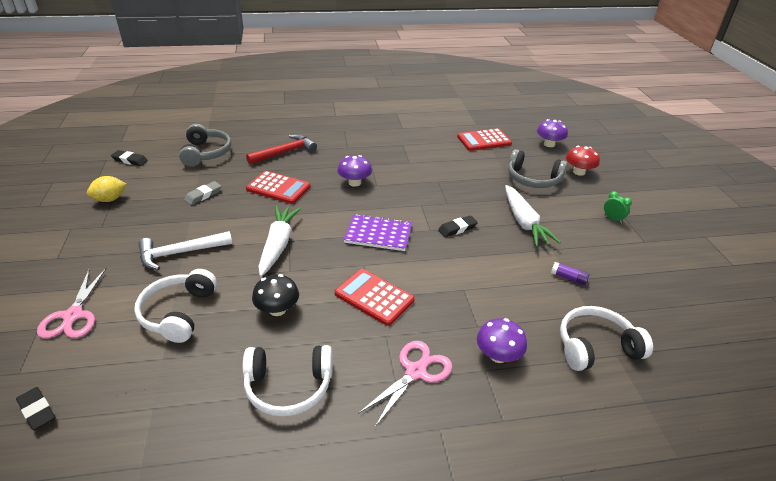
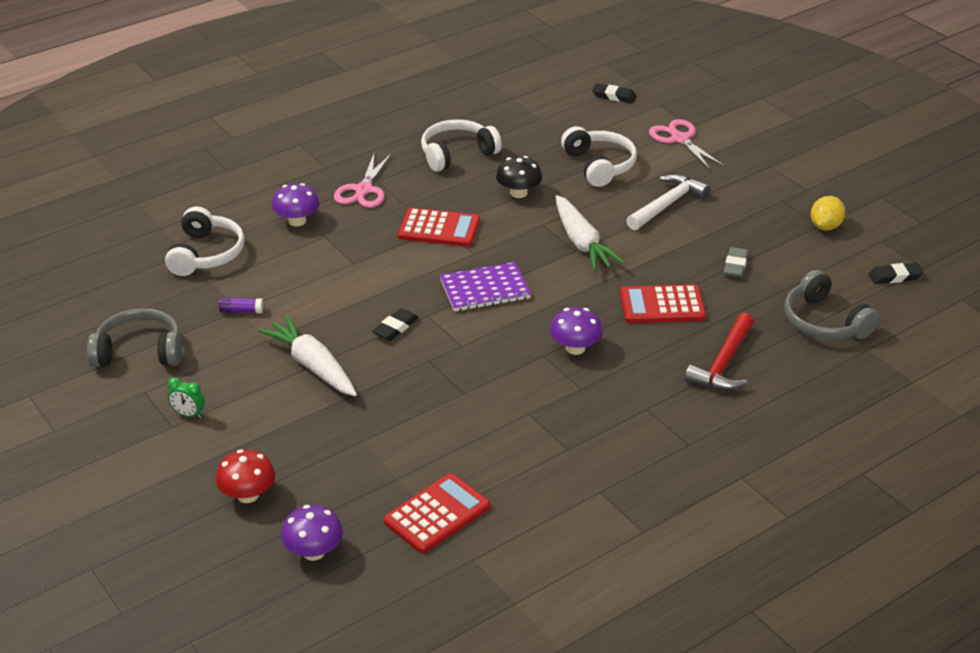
camera: 155 degrees right, 0 degrees up
grey headphones [508,149,567,188] -> grey headphones moved to [87,308,182,367]
white headphones [560,306,653,371] -> white headphones turned 45 degrees counterclockwise [165,206,245,276]

